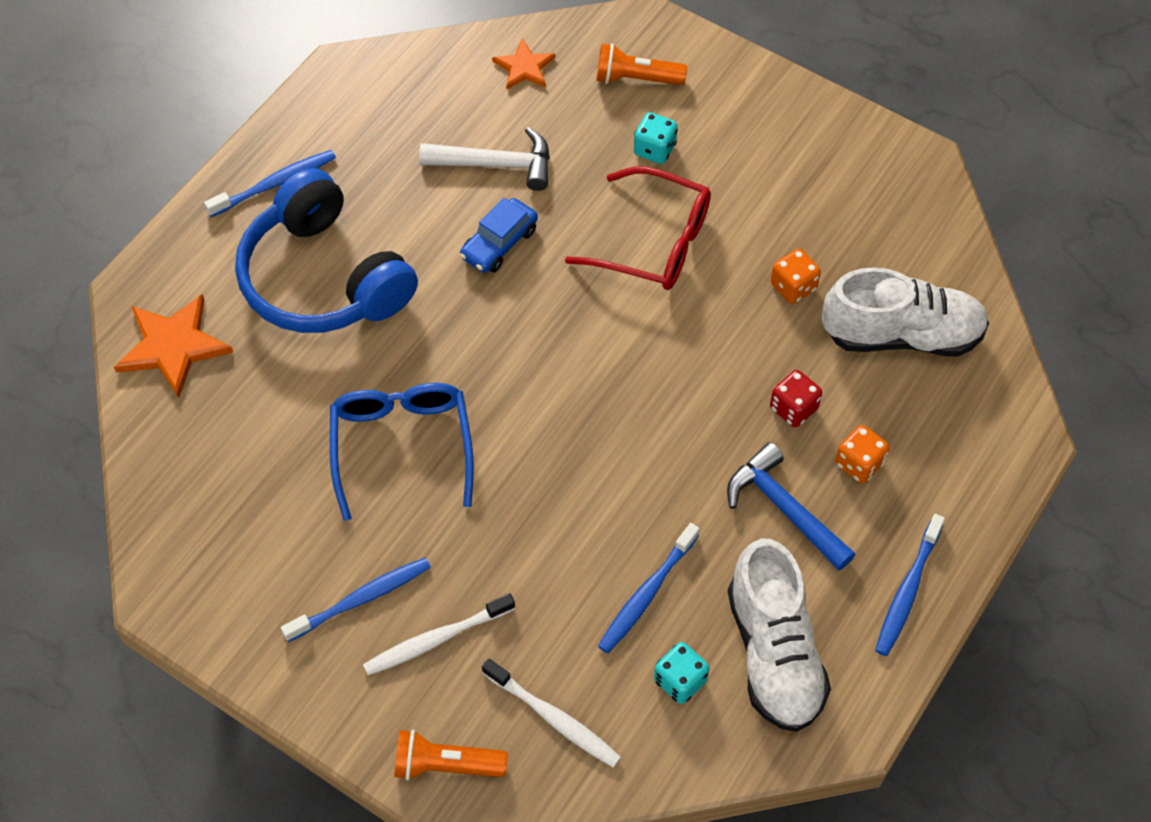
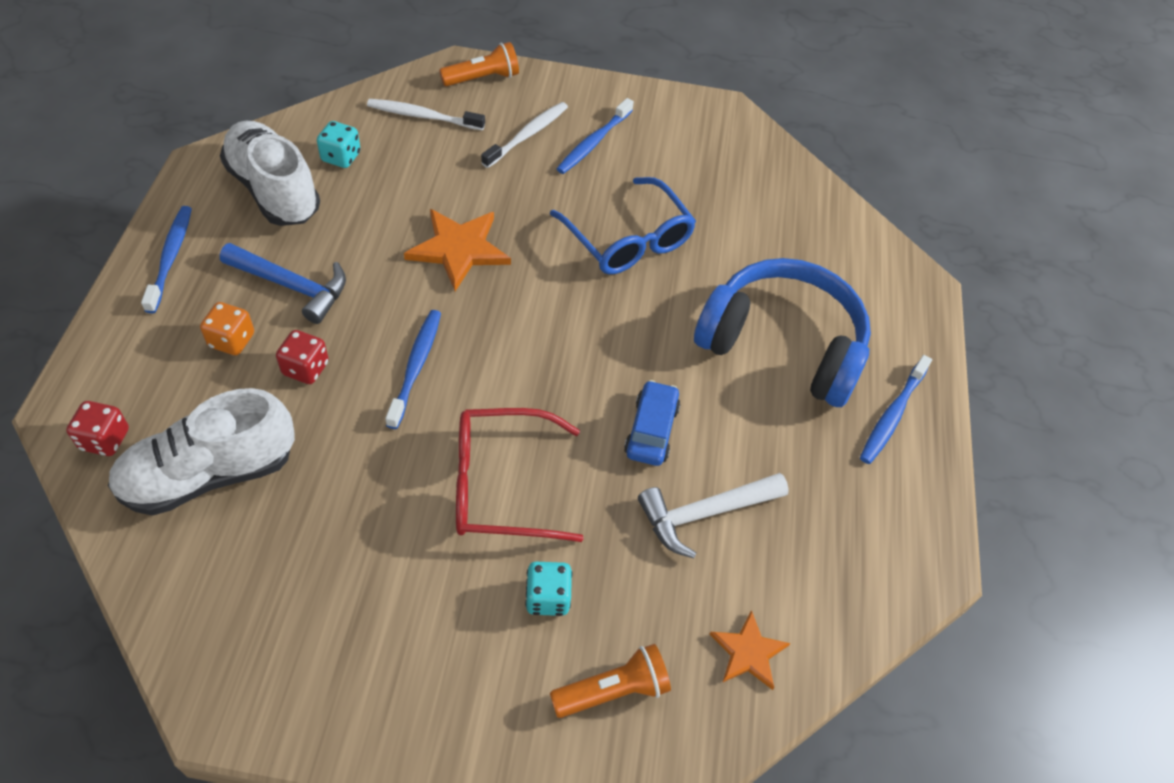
camera: 150 degrees right, 5 degrees down
orange star [114,294,233,398] -> orange star moved to [404,209,511,291]
blue toothbrush [598,523,699,653] -> blue toothbrush moved to [385,310,441,429]
orange dice [771,249,821,304] -> none
none -> red dice [66,401,129,456]

